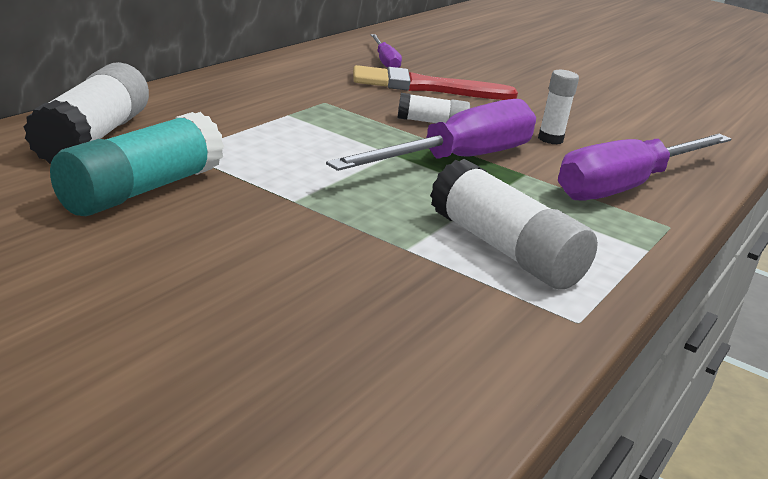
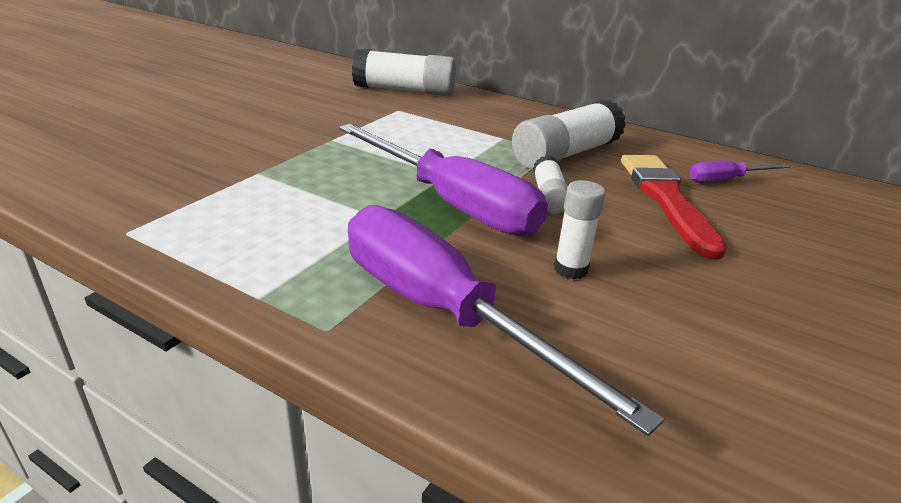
camera: 90 degrees right, 5 degrees up
turquoise glue stick [50,112,224,216] -> none
white glue stick [430,159,598,289] -> white glue stick moved to [512,100,626,169]

